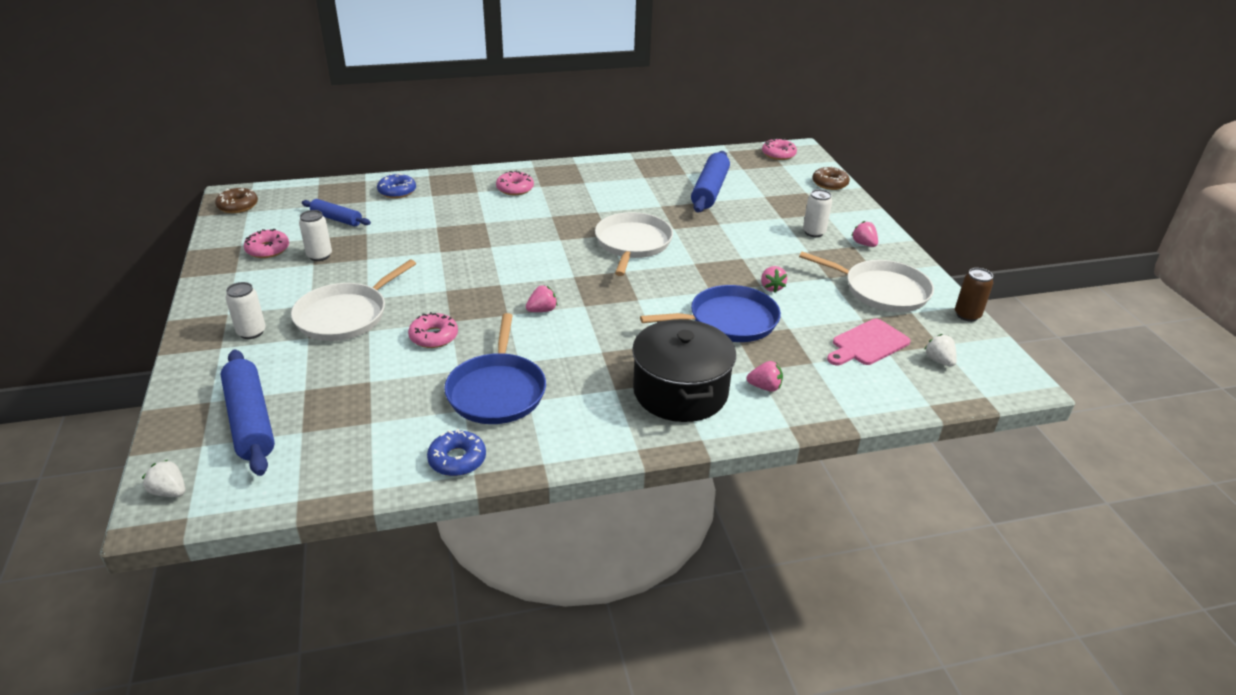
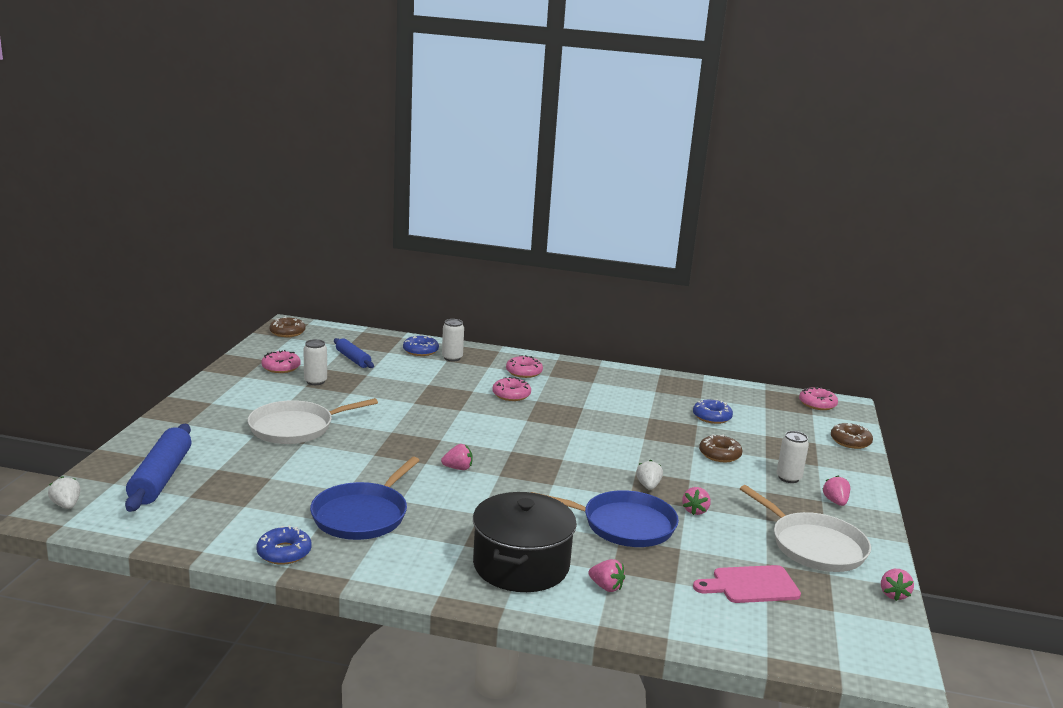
camera: 25 degrees right, 15 degrees down
white can [226,282,266,339] -> white can moved to [442,319,464,361]
pink donut [408,312,458,348] -> pink donut moved to [492,377,531,401]
white pan [595,212,673,276] -> none
blue rolling pin [691,151,730,212] -> blue donut [693,399,733,424]
white strawberry [924,334,957,367] -> white strawberry moved to [636,460,663,490]
brown can [955,268,993,322] -> pink strawberry [881,569,914,601]
none -> brown donut [699,434,743,462]

